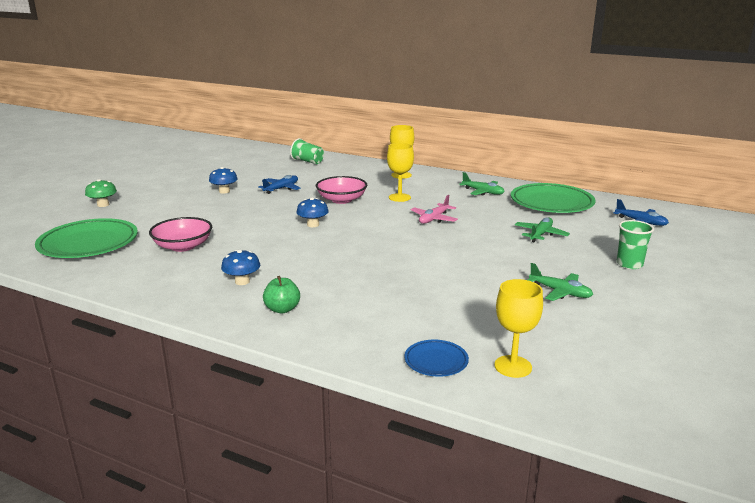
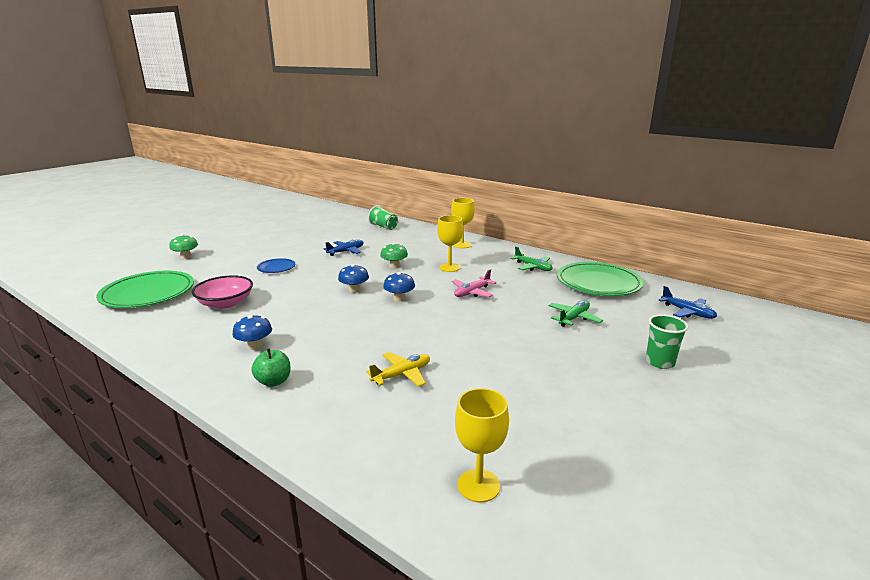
camera: 10 degrees right, 0 degrees up
blue mushroom [209,167,238,193] -> blue mushroom moved to [383,272,415,302]
pink bowl [316,176,367,204] -> green mushroom [380,243,408,269]
blue plate [404,340,469,377] -> blue plate moved to [257,258,295,273]
green plane [528,263,593,301] -> none
none -> yellow plane [366,352,430,387]

